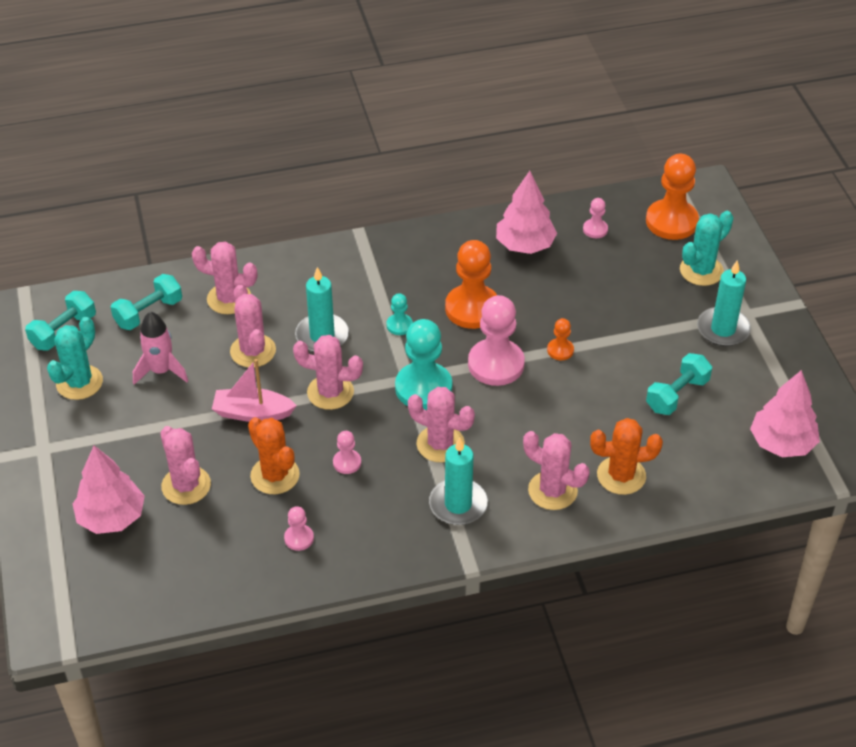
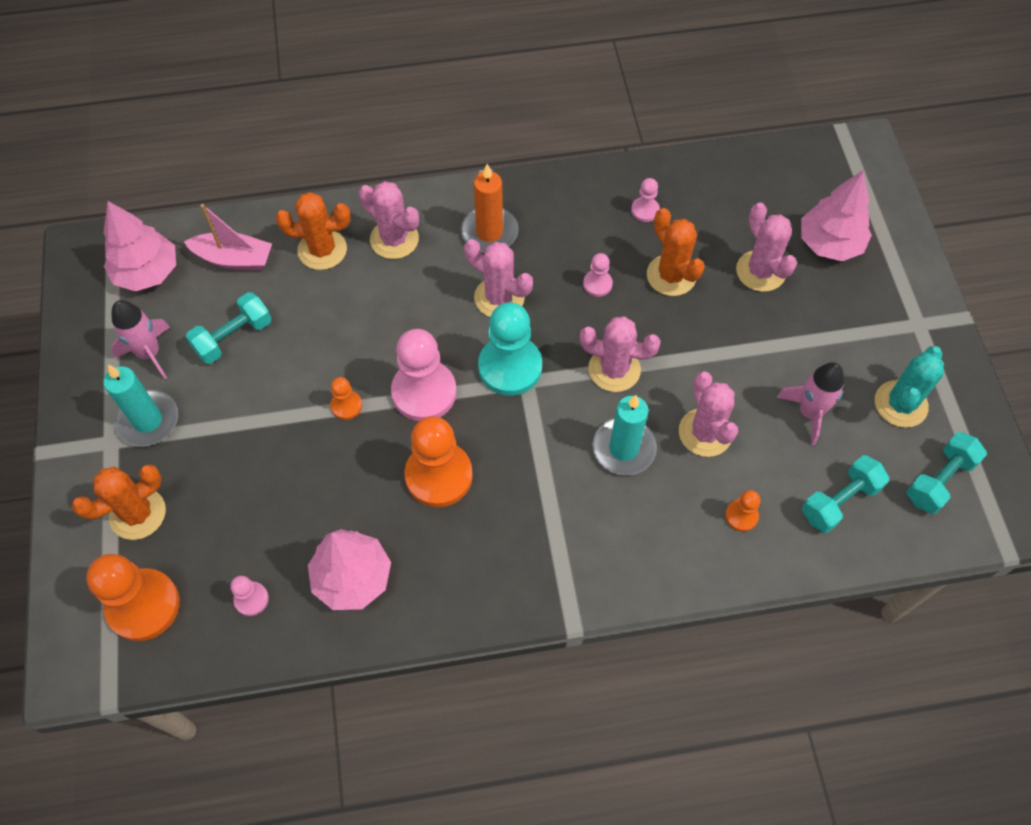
camera: 175 degrees left, 15 degrees up
pink cactus [192,241,257,314] -> orange pawn [725,490,760,532]
pink boat [212,359,297,422] -> pink boat moved to [184,204,272,270]
turquoise pawn [387,293,413,335] -> none
turquoise candle [429,438,488,525] -> orange candle [461,164,519,252]
turquoise cactus [680,211,733,286] -> orange cactus [72,464,166,540]
none -> pink rocket [111,300,170,379]

